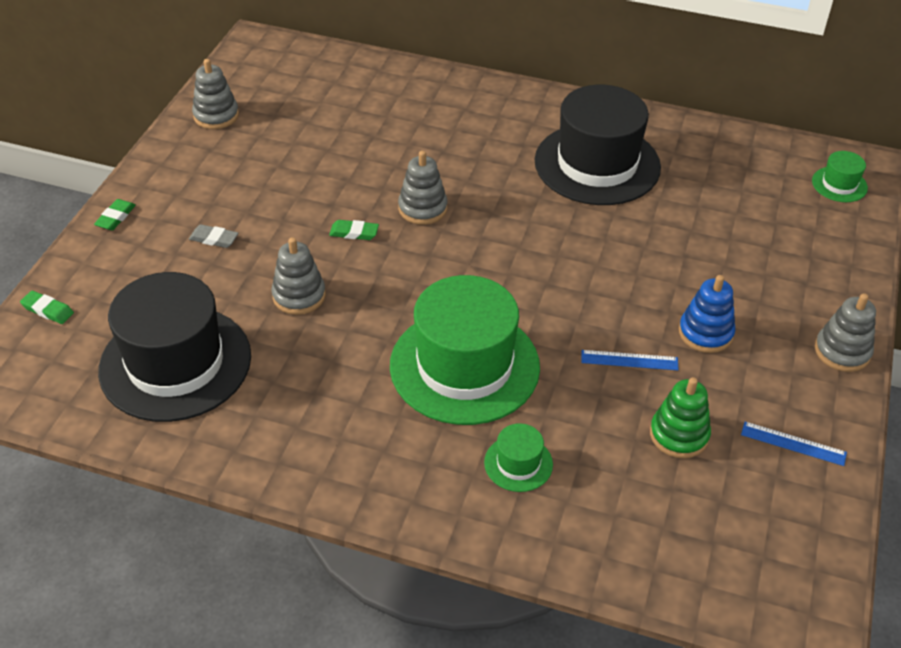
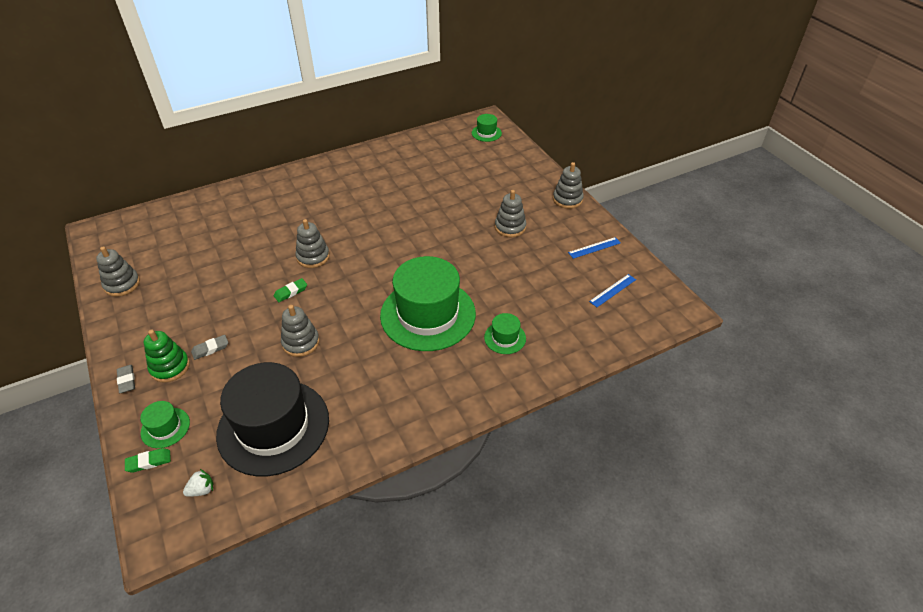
camera: 45 degrees left, 0 degrees up
green eraser [94,199,136,230] -> grey eraser [117,365,135,393]
black hat [535,85,661,205] -> none
blue ruler [581,350,679,370] -> blue ruler moved to [589,274,636,307]
green stacking toy [650,377,711,458] -> green stacking toy moved to [144,330,190,383]
blue stacking toy [679,275,735,353] -> grey stacking toy [495,190,526,237]
none -> green hat [140,401,190,448]
none -> white strawberry [183,469,213,497]

